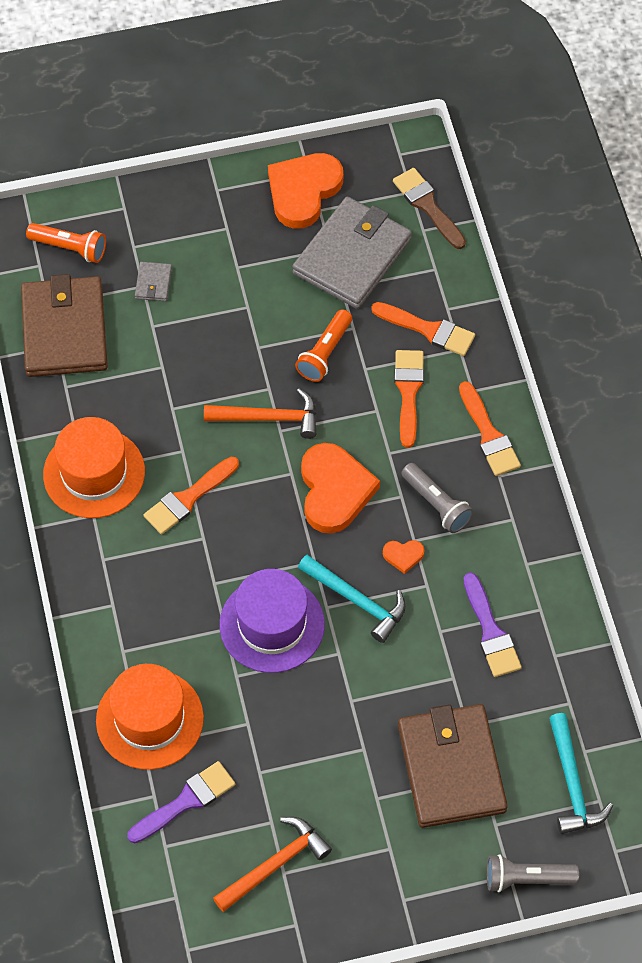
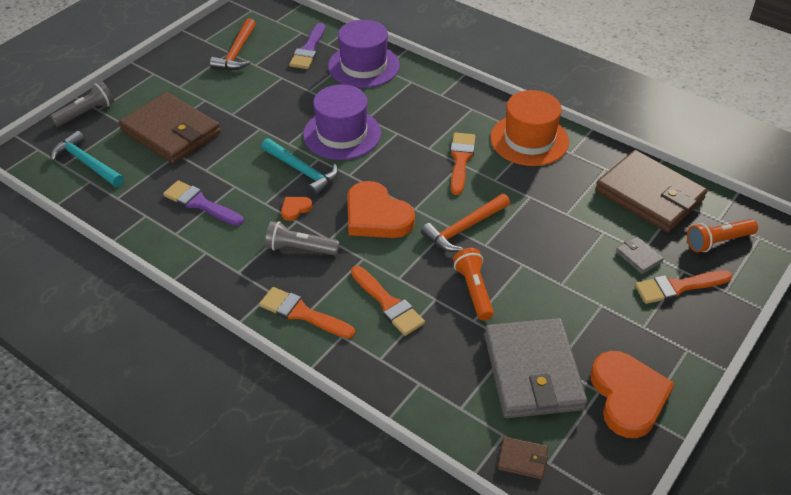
camera: 140 degrees right, 15 degrees down
orange hat [96,664,204,770] -> purple hat [328,20,400,88]
turquoise hammer [298,555,406,643] -> turquoise hammer turned 135 degrees counterclockwise [261,138,338,196]
orange brush [371,302,475,356] -> orange brush moved to [635,270,732,304]
brown brush [393,168,466,249] -> brown wallet [497,437,548,479]

